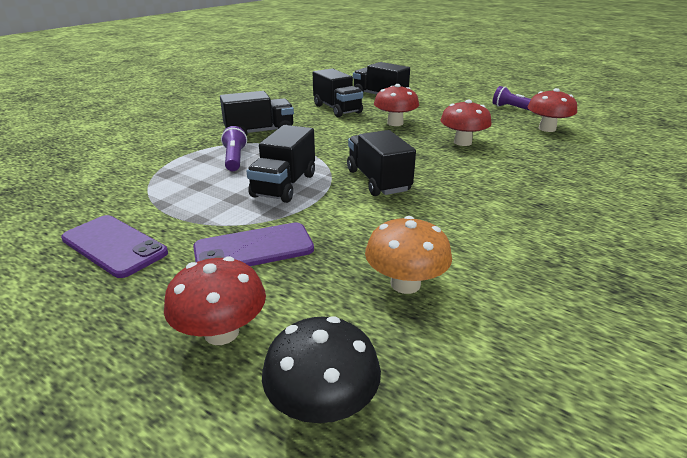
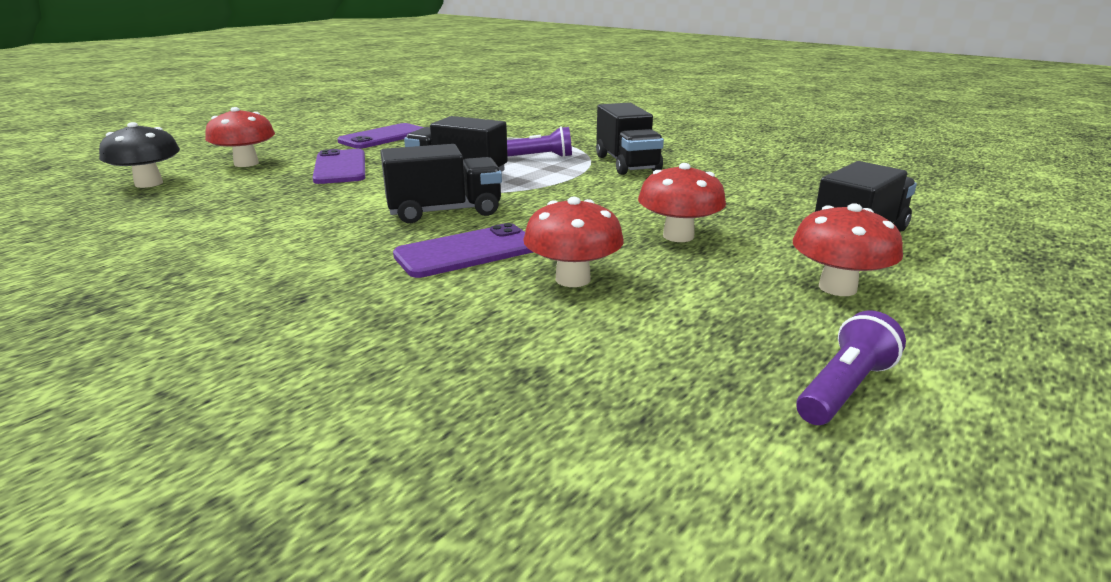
camera: 95 degrees right, 5 degrees down
black truck [313,68,363,117] -> none
orange mushroom [365,216,452,294] -> none
red mushroom [528,88,577,132] -> red mushroom moved to [793,203,903,296]
none -> purple phone [393,223,533,278]

